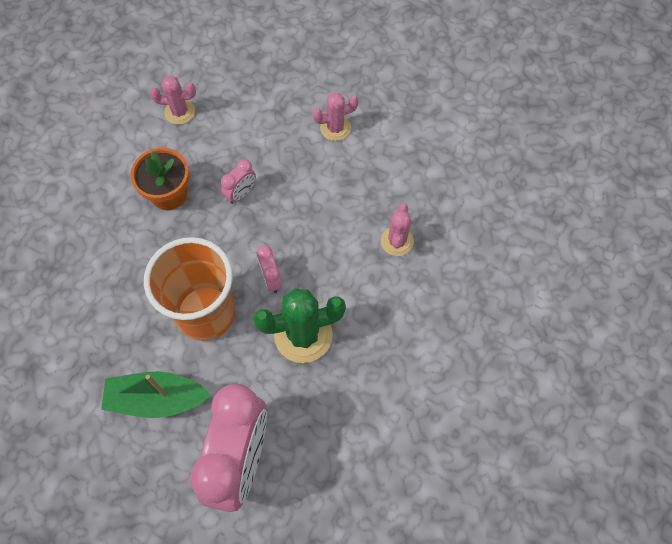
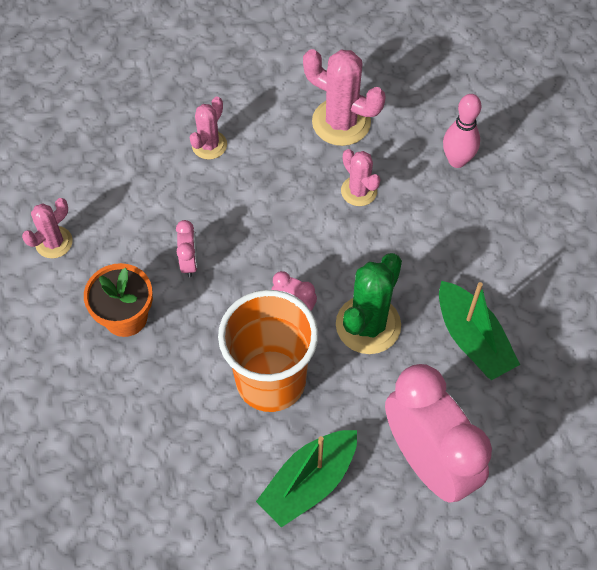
camera: 45 degrees left, 5 degrees down
none -> pink cactus [303,49,386,146]
none -> green boat [439,281,520,380]
none -> pink bowling pin [443,94,481,168]

